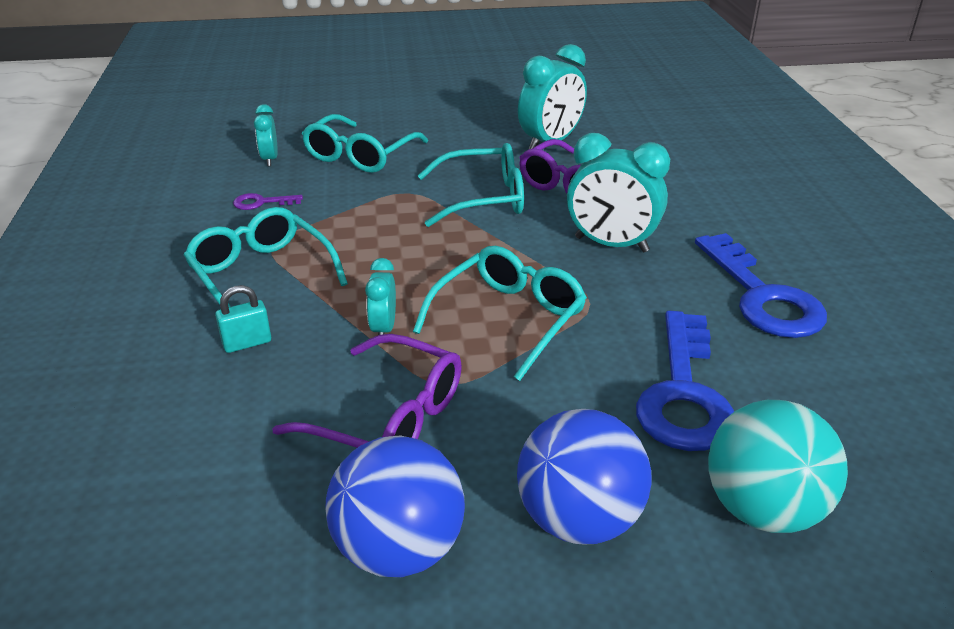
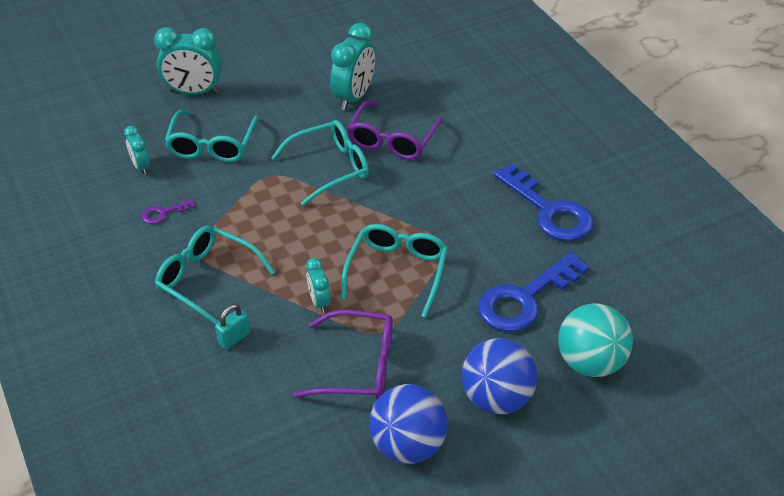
camera: 20 degrees left, 10 degrees up
turquoise clock [567,133,670,252] -> turquoise clock moved to [154,27,222,95]
blue key [636,311,734,451] -> blue key turned 60 degrees clockwise [478,252,589,332]

